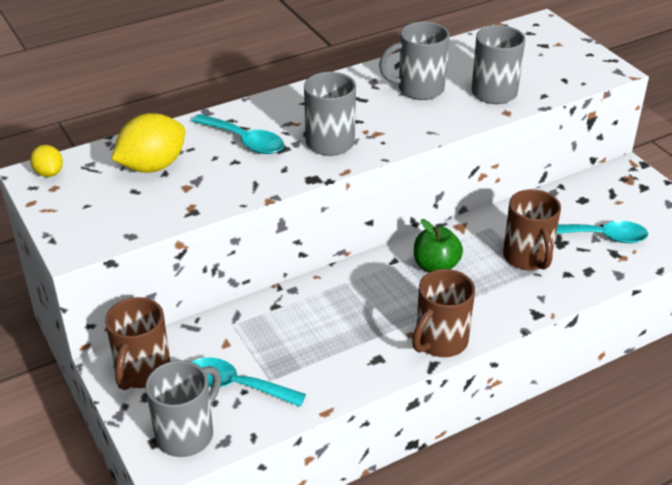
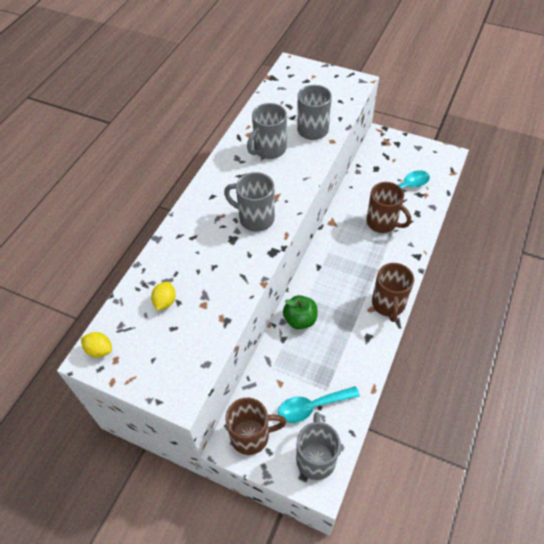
camera: 35 degrees left, 15 degrees up
brown mug [105,297,170,390] -> brown mug turned 75 degrees counterclockwise [225,398,287,455]
yellow lemon [112,113,185,173] -> yellow lemon [151,282,176,311], size x0.53
turquoise spoon [192,114,284,154] -> none
green apple [414,219,463,272] -> green apple moved to [283,295,318,329]

